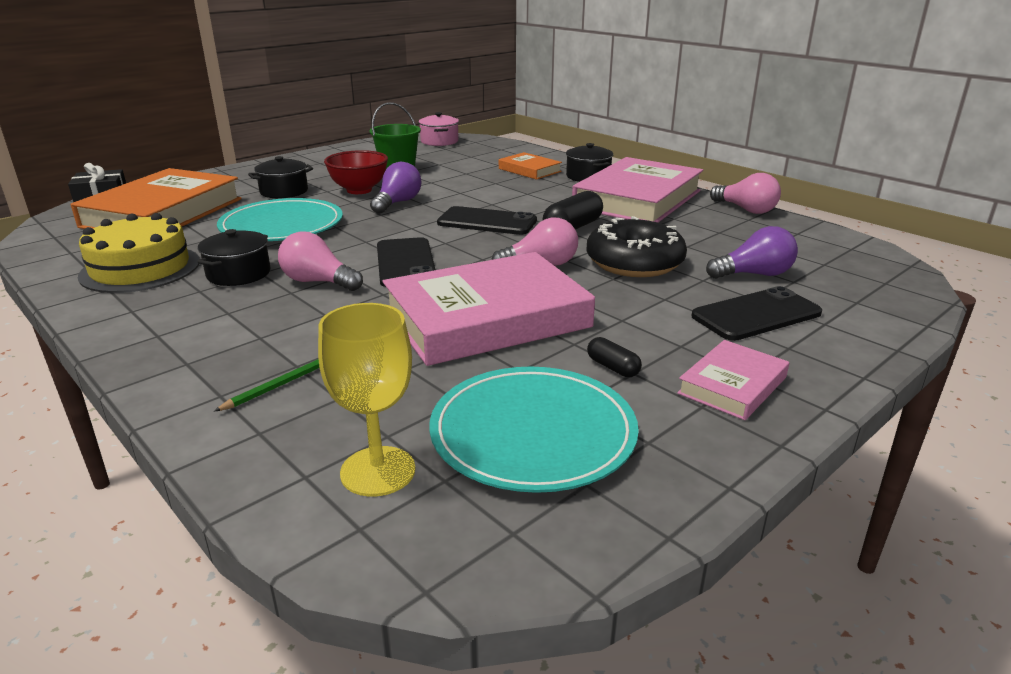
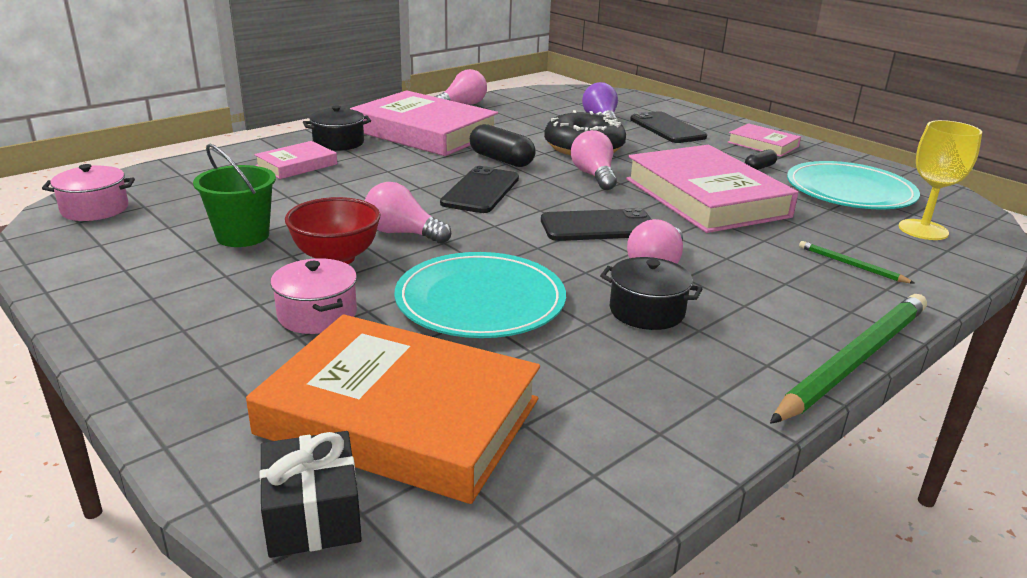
camera: 90 degrees left, 0 degrees up
yellow cake [78,213,199,293] -> none
black pot [248,156,313,199] -> pink pot [270,258,357,334]
purple light bulb [370,162,422,214] -> pink light bulb [365,182,451,244]
orange book [499,152,562,180] -> pink book [254,141,337,179]
none -> green pencil [770,294,927,424]

